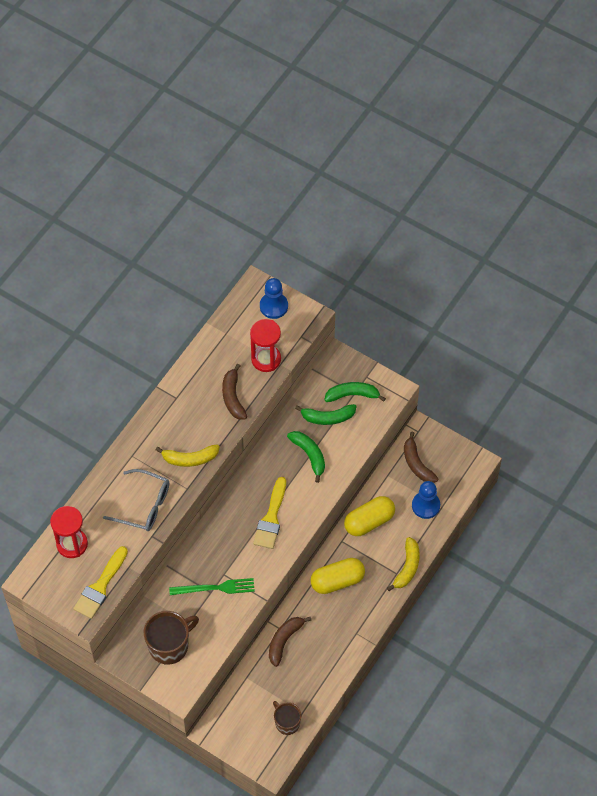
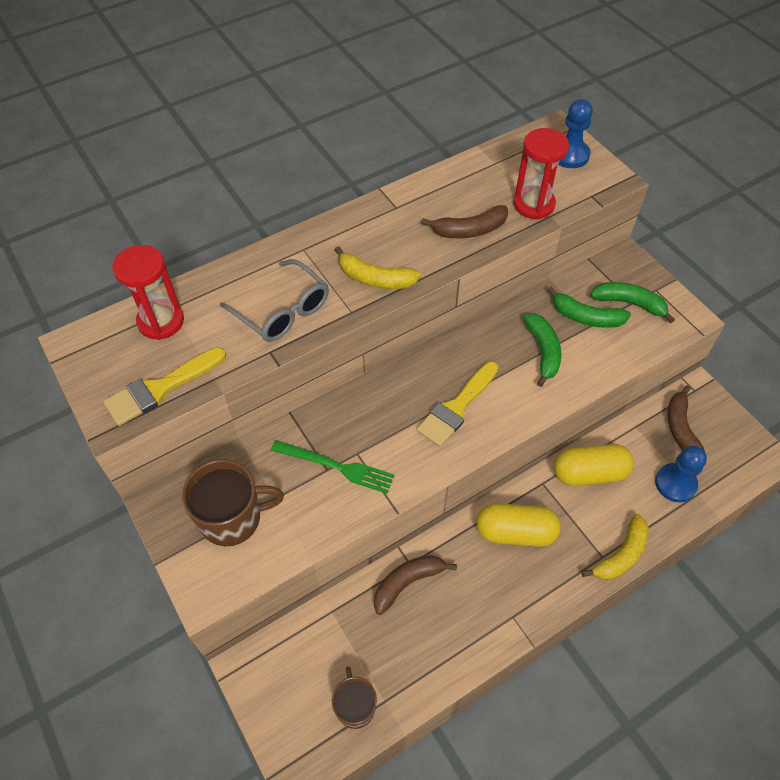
camera: 25 degrees right, 5 degrees down
brown banana [222,364,247,420] -> brown banana turned 120 degrees counterclockwise [421,205,508,238]

